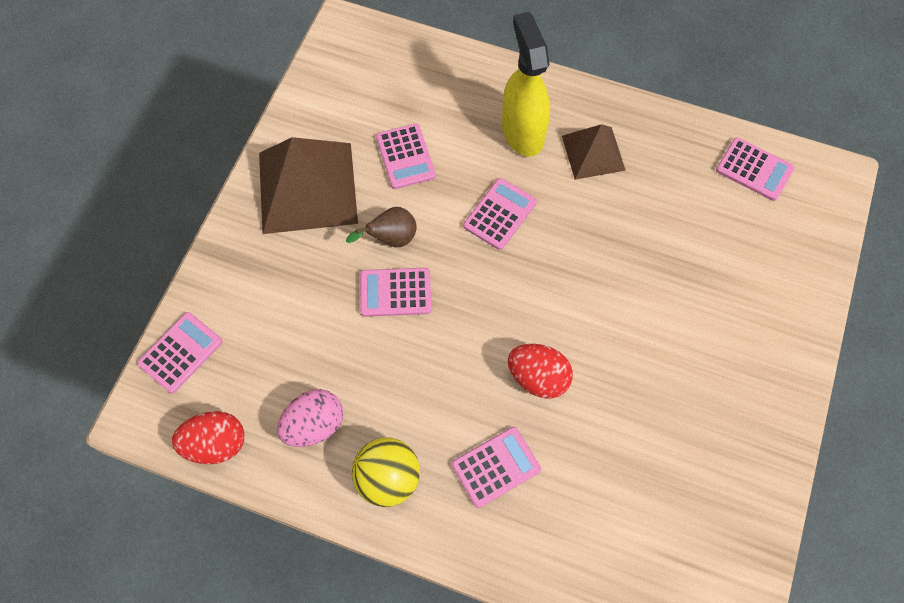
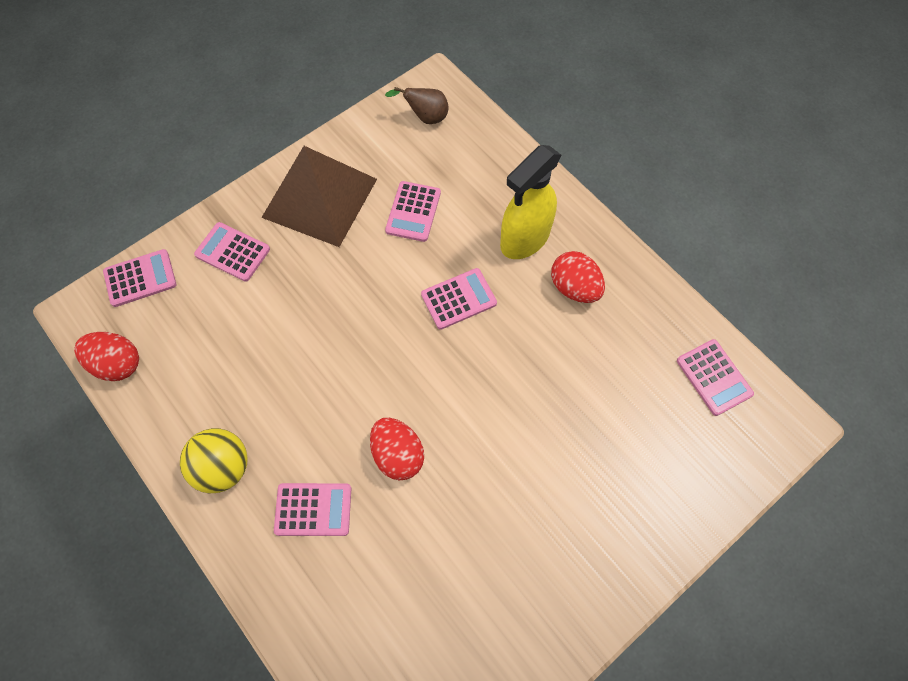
camera: 30 degrees right, 0 degrees up
pink egg [277,389,343,447] -> none
brown pear [346,207,417,247] -> brown pear moved to [385,87,449,124]
pink calculator [360,267,431,317] -> pink calculator moved to [194,222,270,282]
yellow spray bottle [502,12,550,157] -> yellow spray bottle turned 150 degrees counterclockwise [500,145,561,259]
brown pyramid [562,124,626,180] -> red egg [551,251,605,303]

